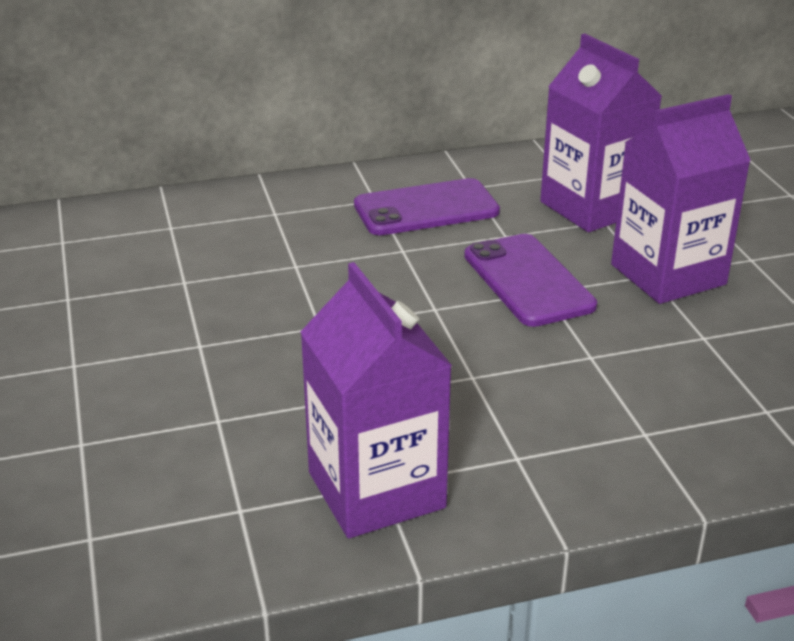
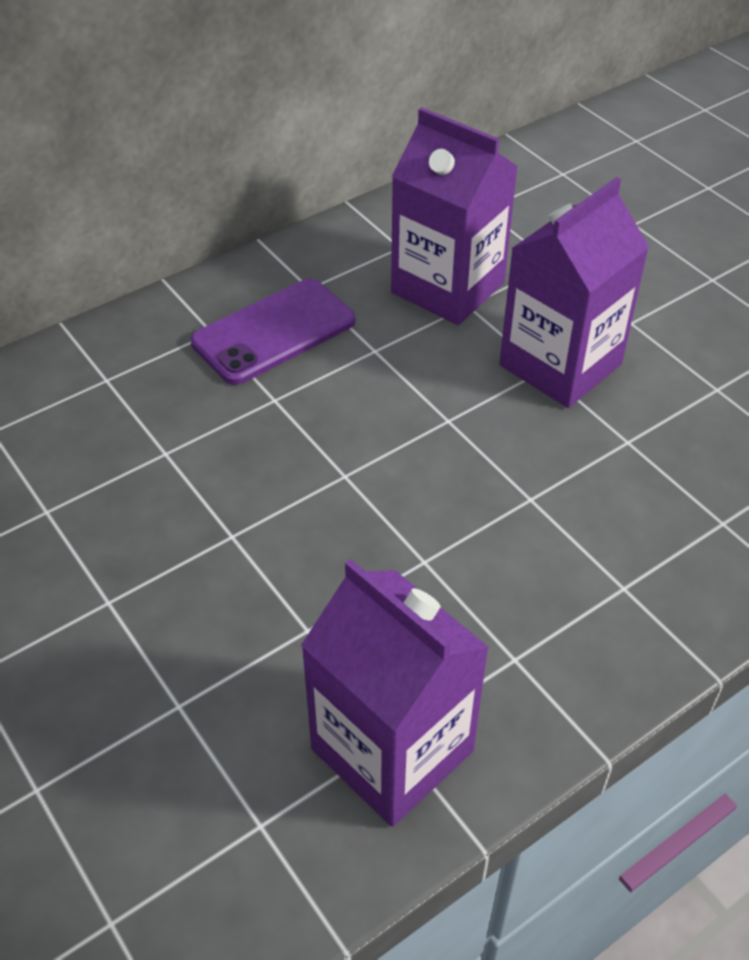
camera: 20 degrees left, 15 degrees up
purple phone [464,234,597,327] -> none

